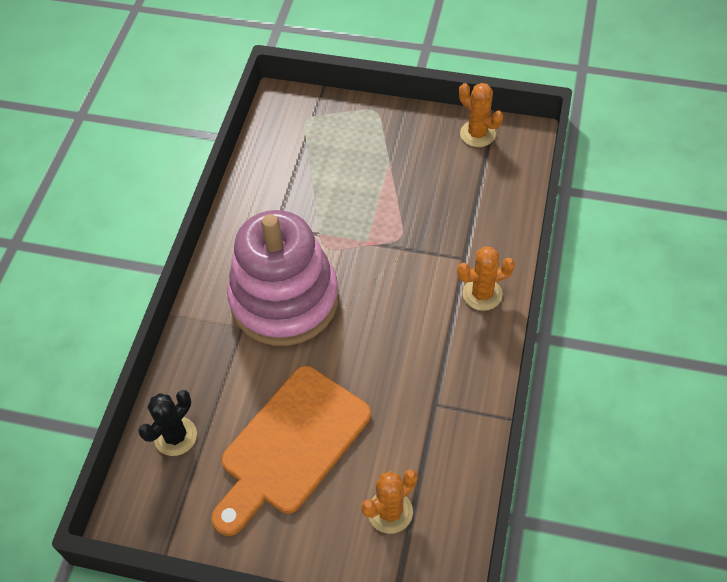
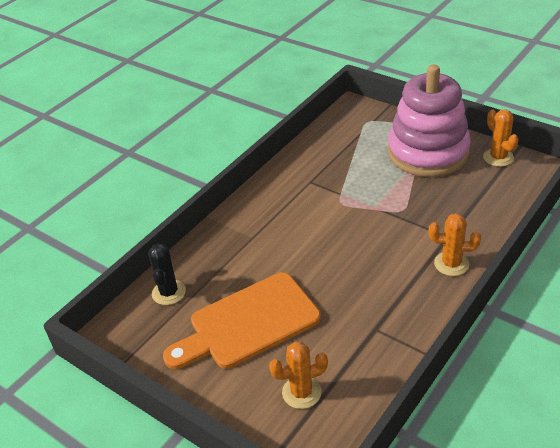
camera: 25 degrees right, 15 degrees down
black cactus [138,390,197,456] -> black cactus turned 60 degrees counterclockwise [148,243,186,305]
pink stacking toy [227,210,339,346] -> pink stacking toy moved to [388,64,471,177]

